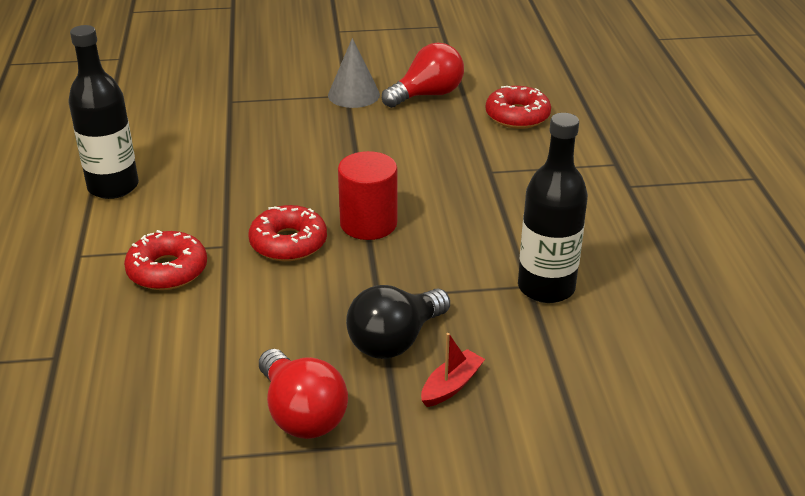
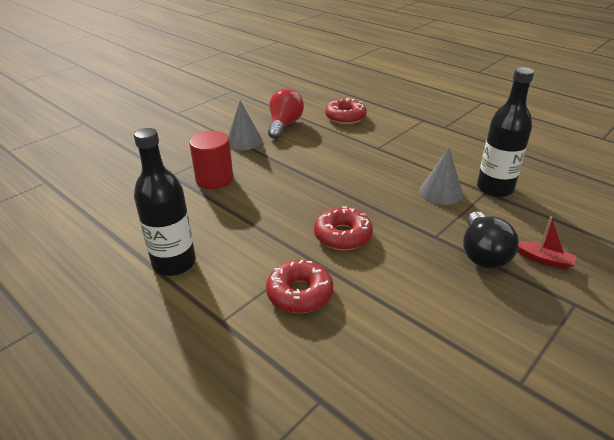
camera: 40 degrees left, 0 degrees up
red light bulb [259,349,348,439] -> none
red cylinder [338,151,397,240] -> red cylinder moved to [189,131,233,189]
red boat [421,333,485,407] -> red boat turned 120 degrees clockwise [517,216,576,269]
none -> grey cone [419,148,463,205]

